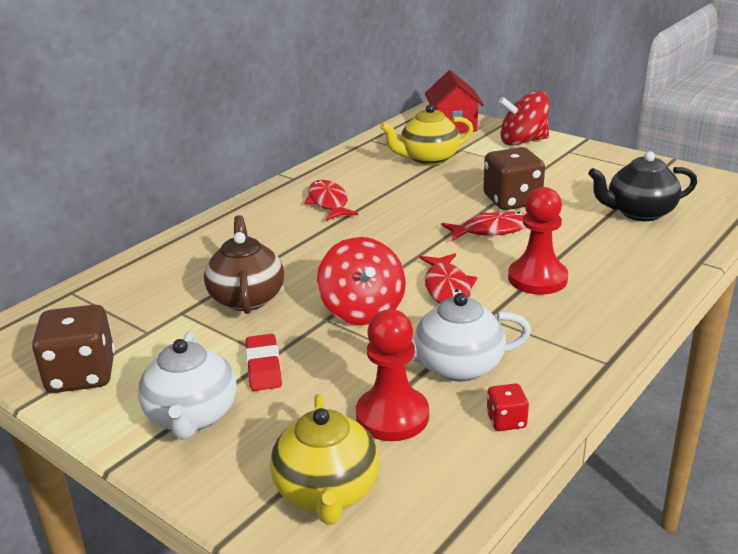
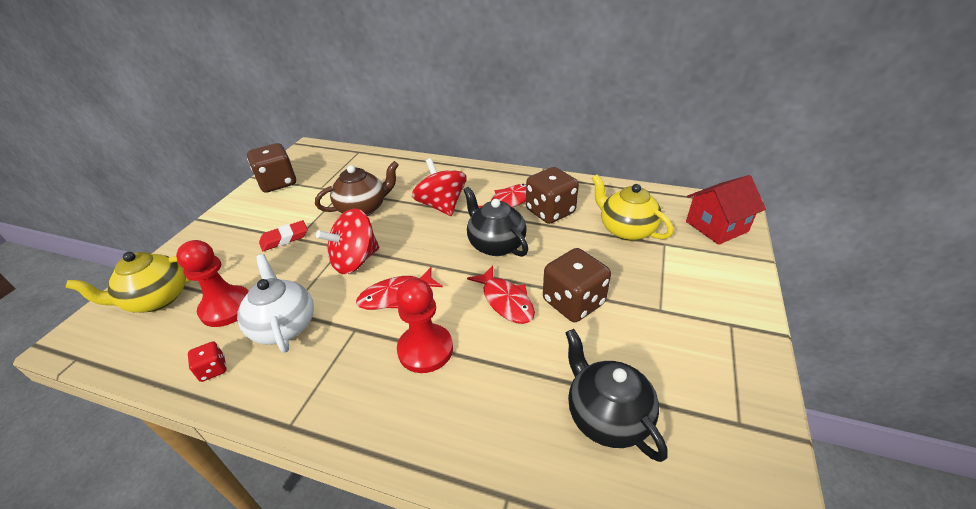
camera: 70 degrees right, 10 degrees up
white teapot [138,331,237,440] -> none
red spinning top [499,91,549,146] -> red spinning top moved to [412,158,467,216]
none -> black teapot [464,187,528,257]
none -> brown dice [526,167,579,224]

